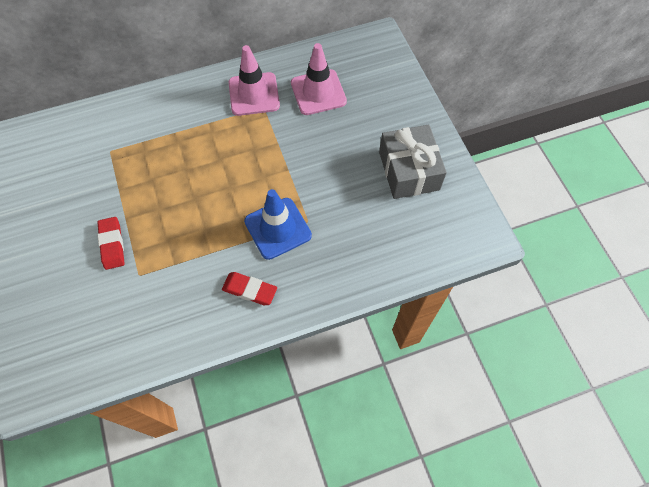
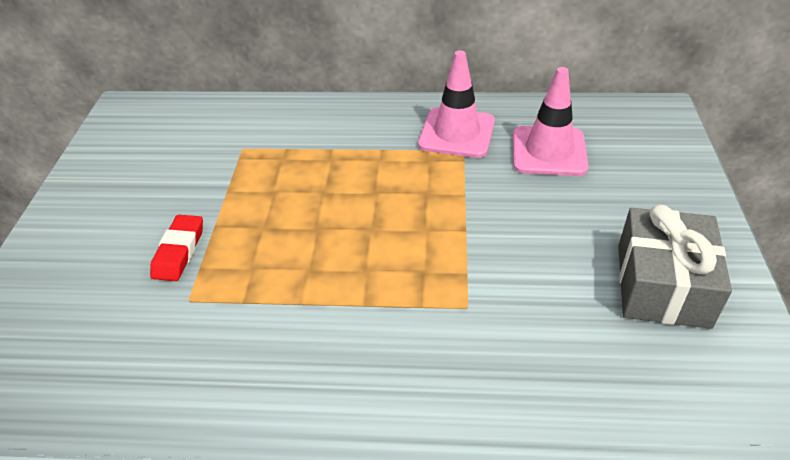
camera: 25 degrees right, 20 degrees down
red eraser [222,272,277,305] -> none
blue traffic cone [244,189,312,260] -> none

